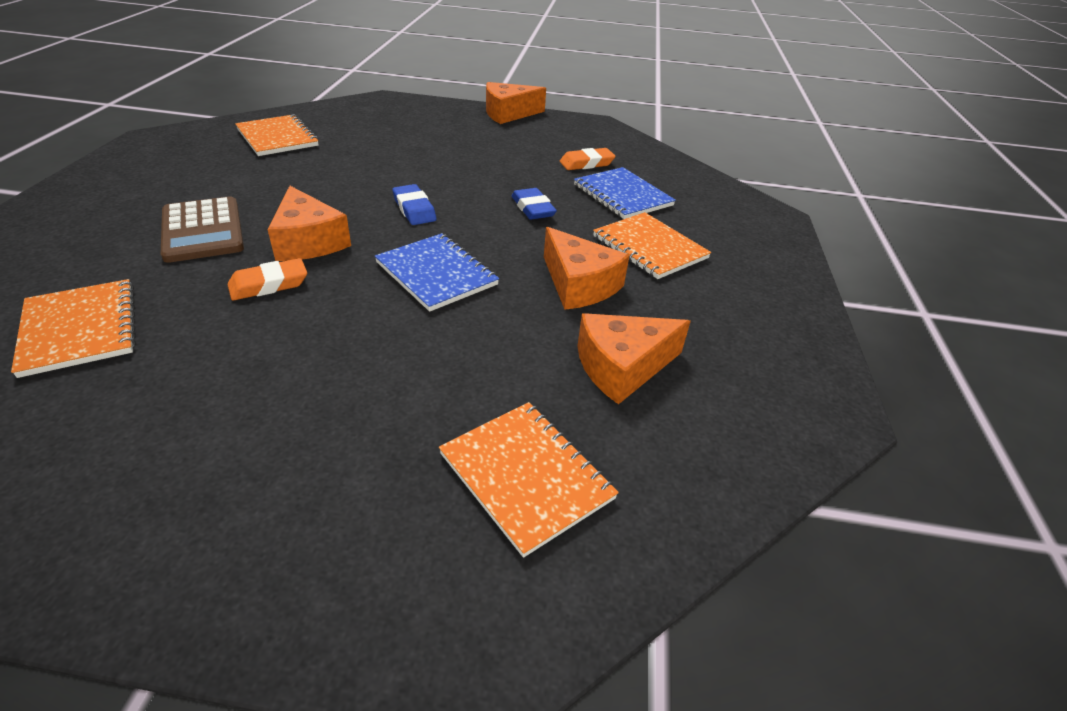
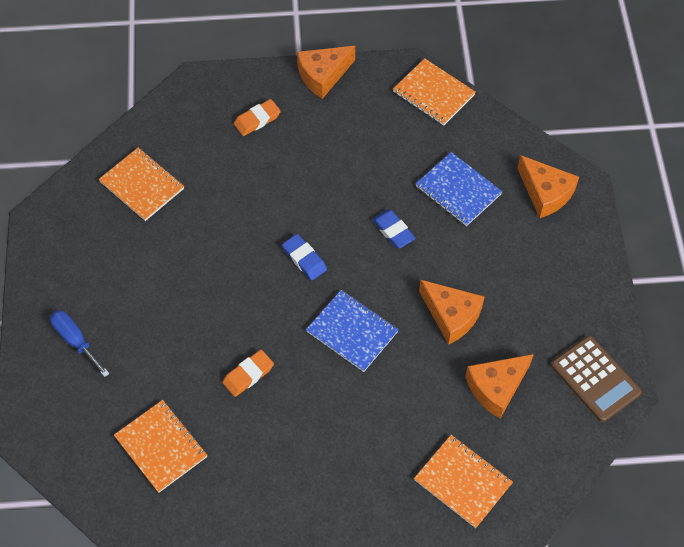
camera: 10 degrees left, 20 degrees up
brown calculator [161,196,244,263] -> brown calculator moved to [551,336,642,422]
orange cheese [267,186,351,261] -> orange cheese moved to [517,155,579,218]
orange eraser [560,148,616,170] -> orange eraser moved to [234,99,281,136]
orange notebook [593,212,711,279] -> orange notebook moved to [393,58,476,126]
none -> blue screwdriver [50,310,110,377]

